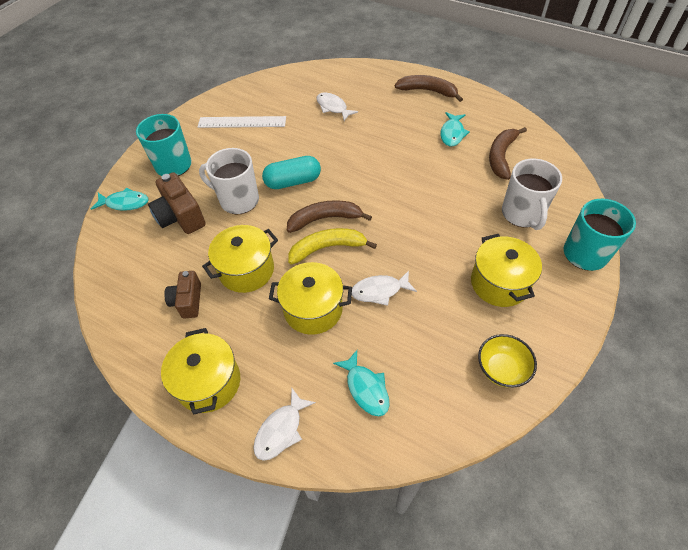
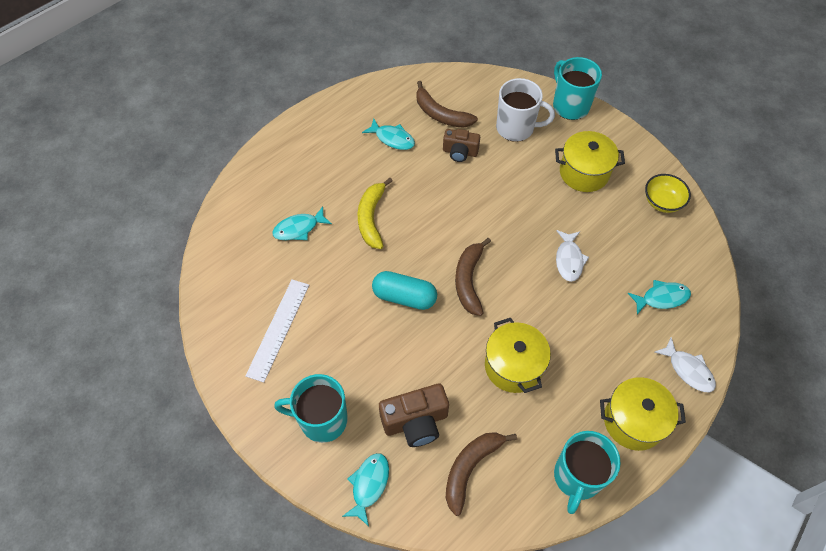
camera: 75 degrees left, 5 degrees up
brown camera [164,271,201,319] -> brown camera moved to [443,129,480,162]
white mug [199,148,259,214] -> none
turquoise capsule [262,156,321,189] -> turquoise capsule turned 75 degrees counterclockwise [372,271,437,310]
yellow pot [269,262,352,335] -> none
yellow banana [288,228,377,265] -> yellow banana moved to [358,178,392,249]
white fish [316,92,358,121] -> turquoise fish [272,206,332,240]
brown banana [395,75,463,102] -> brown banana moved to [446,432,517,516]
none -> turquoise mug [554,431,621,514]

